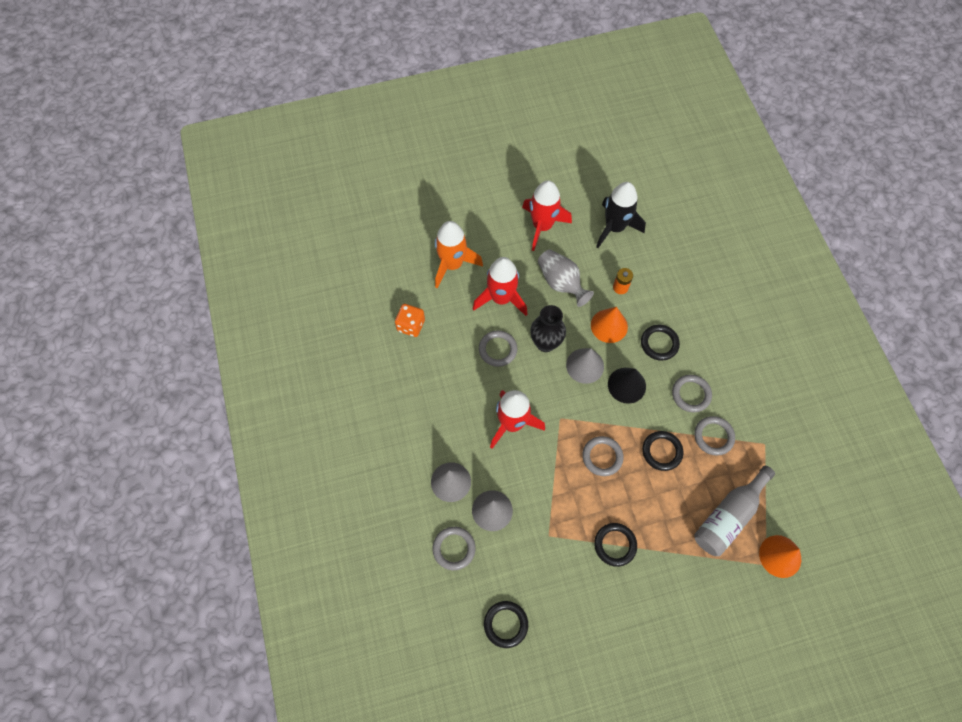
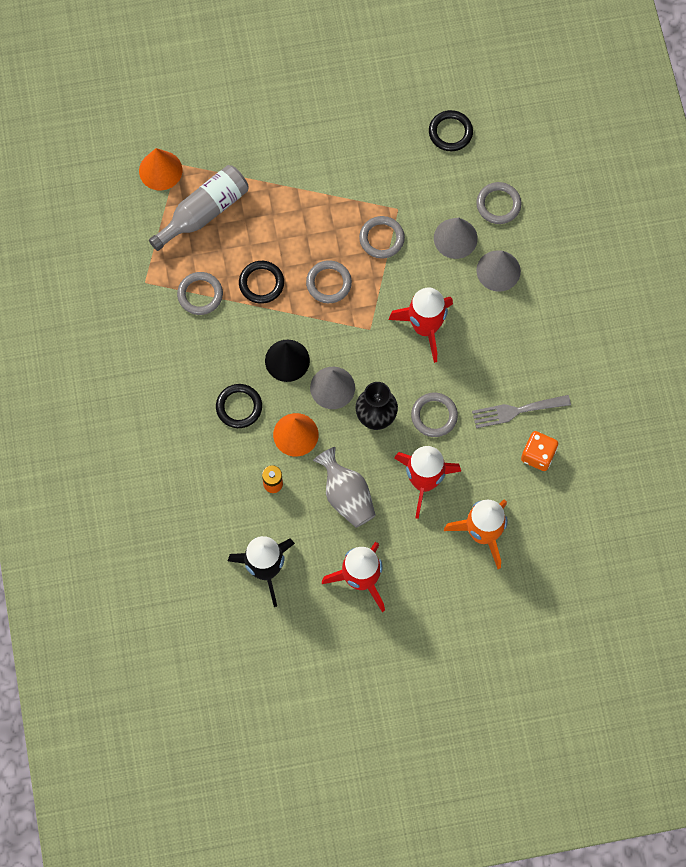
camera: 175 degrees left, 5 degrees up
black ring [594,523,637,567] -> none
grey ring [672,375,712,412] -> grey ring moved to [359,216,405,259]
none -> grey fork [472,395,571,428]

